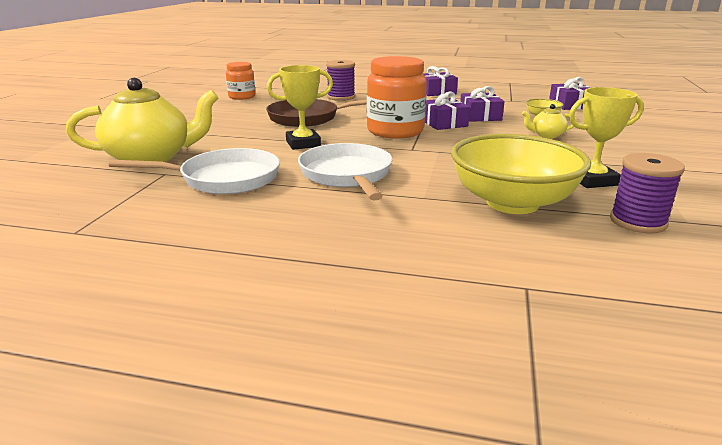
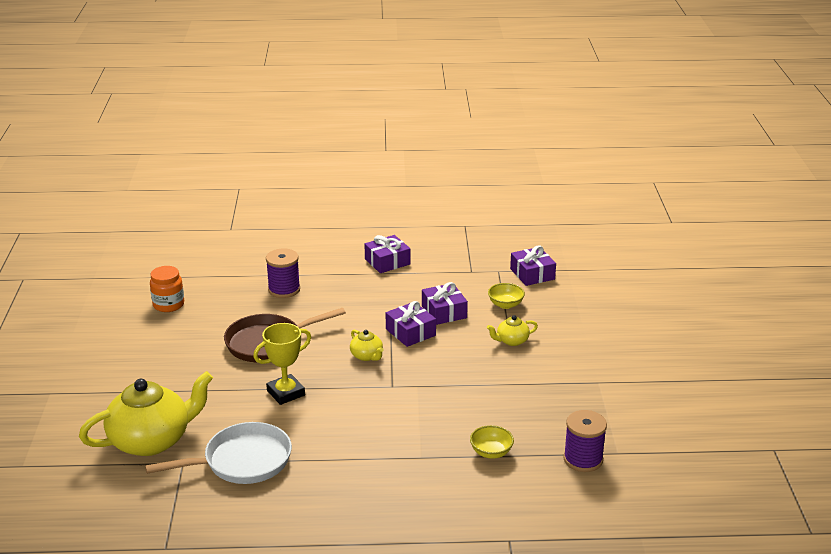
camera: 15 degrees left, 5 degrees up
white pan [298,143,392,200] -> none
orange jar [367,56,427,138] -> yellow teapot [350,329,384,361]
yellow bowl [451,134,591,214] -> yellow bowl [470,425,514,459], size x0.42
yellow trophy [569,87,644,188] -> none

